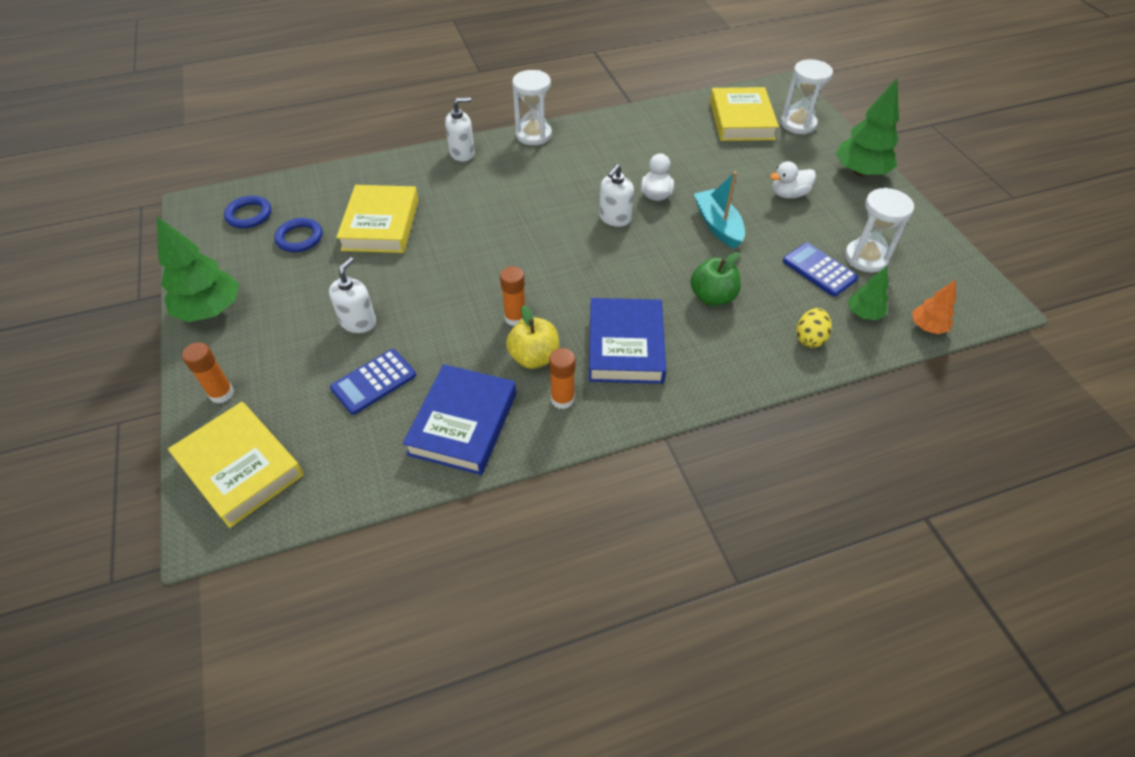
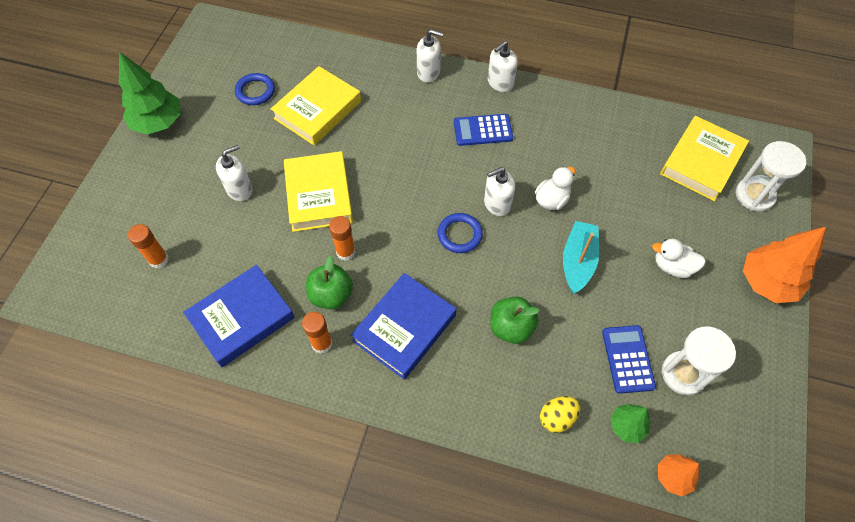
camera: 35 degrees right, 10 degrees up
yellow book [168,402,304,528] -> yellow book moved to [284,151,353,232]
orange glue stick [182,342,234,403] -> orange glue stick moved to [128,224,169,269]
blue ring [224,196,271,228] -> blue ring moved to [438,213,483,253]
blue calculator [330,349,416,415] -> blue calculator moved to [454,114,513,146]
yellow apple [506,305,559,369] -> green apple [306,256,353,309]
white hourglass [512,70,552,145] -> white soap dispenser [488,41,518,92]
green tree [836,78,899,177] -> orange tree [743,227,826,303]

